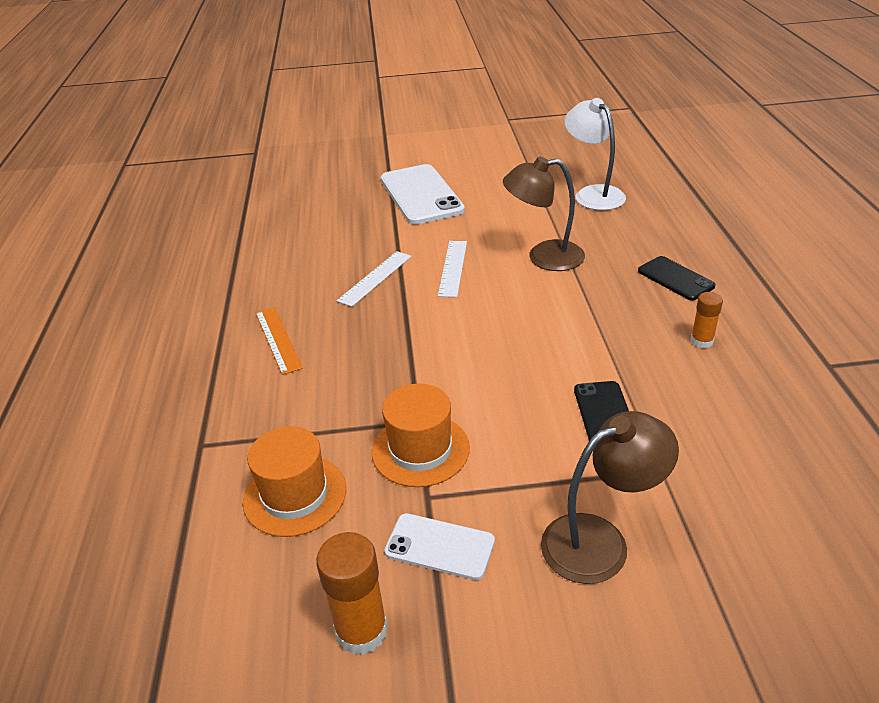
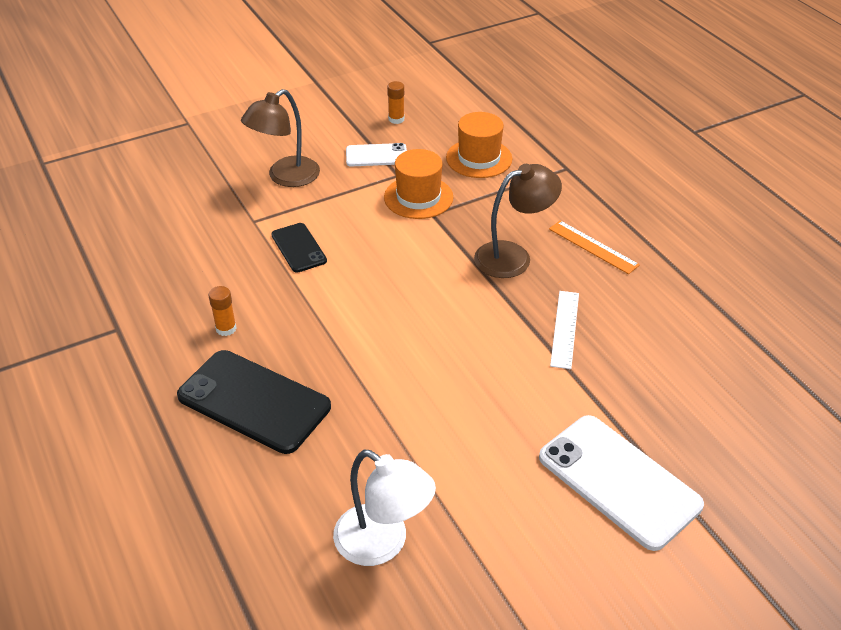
camera: 155 degrees right, 5 degrees up
orange glue stick [316,532,388,655] -> orange glue stick [387,81,405,124], size x0.60
white ruler [438,241,467,297] -> none
brown lamp [503,157,585,271] -> brown lamp moved to [474,164,562,278]
black phone [638,256,716,300] -> black phone [177,350,331,454], size x1.82

